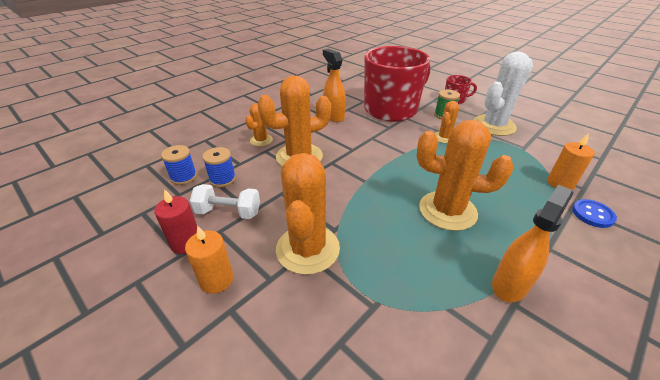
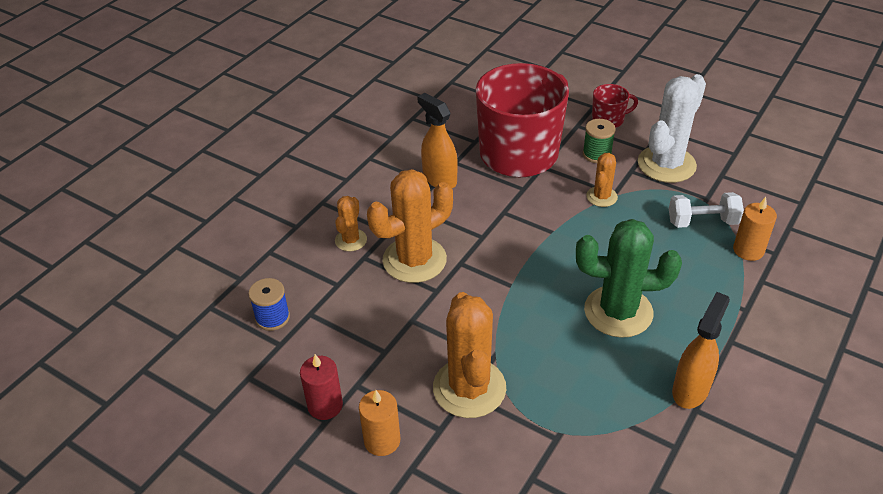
camera: 10 degrees left, 5 degrees up
white dumbbell [190,184,260,219] -> white dumbbell moved to [669,192,744,228]
blue spool [202,147,236,187] -> none
orange cactus [417,120,514,231] -> green cactus [576,219,682,338]
blue button [572,199,617,228] -> none

